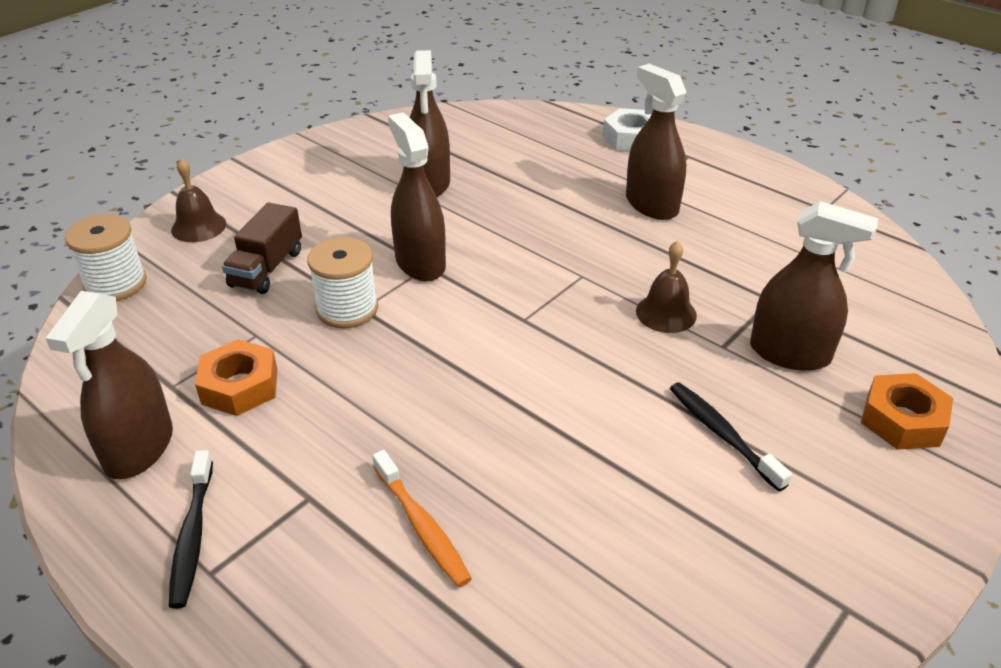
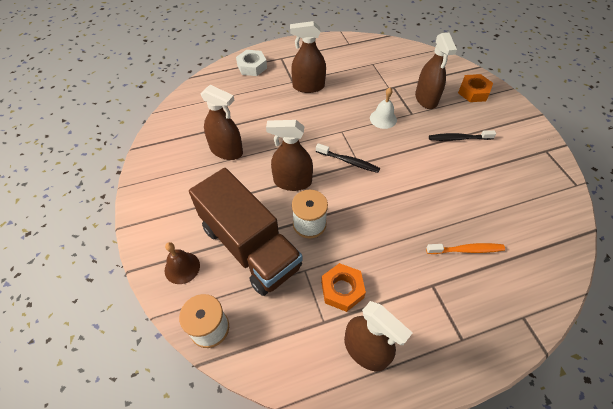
camera: 60 degrees left, 15 degrees up
black toothbrush [168,450,213,609] -> black toothbrush moved to [316,143,380,173]
brown truck [222,202,302,294] -> brown truck [189,168,303,296], size x2.06
brown bell [636,241,697,333] -> white bell [370,88,397,129]
brown spray bottle [750,201,878,371] -> brown spray bottle turned 120 degrees clockwise [415,33,457,109]

